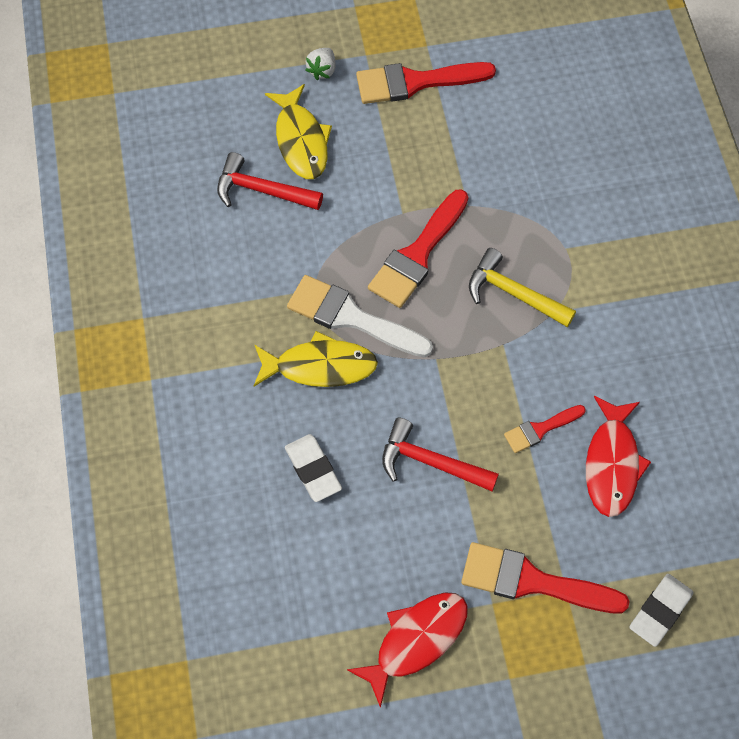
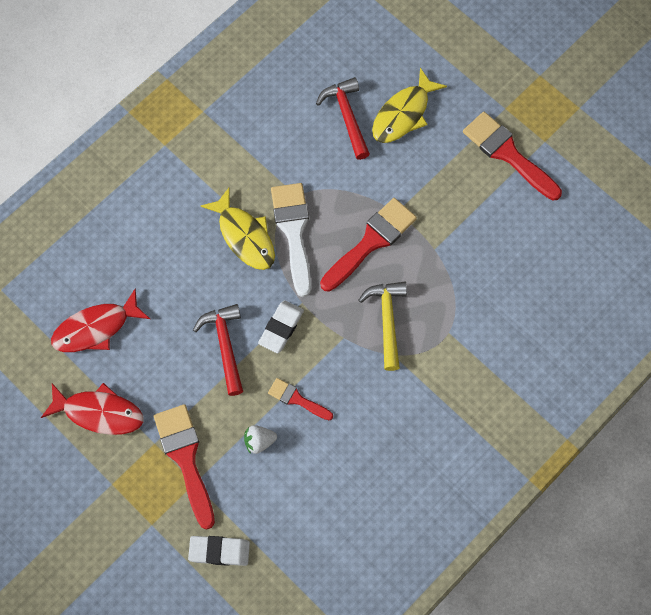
camera: 55 degrees right, 5 degrees up
white eraser [285,434,342,502] -> white eraser moved to [258,300,304,353]
white strawberry [305,48,336,80] -> white strawberry moved to [244,425,277,454]
red brush [368,189,469,308] -> red brush turned 135 degrees clockwise [320,198,417,292]
red fish [586,396,651,517] -> red fish moved to [51,289,150,352]

